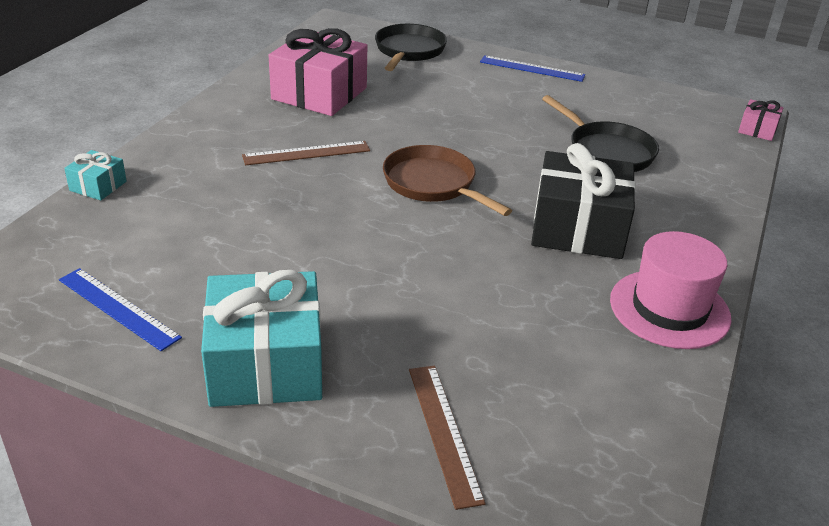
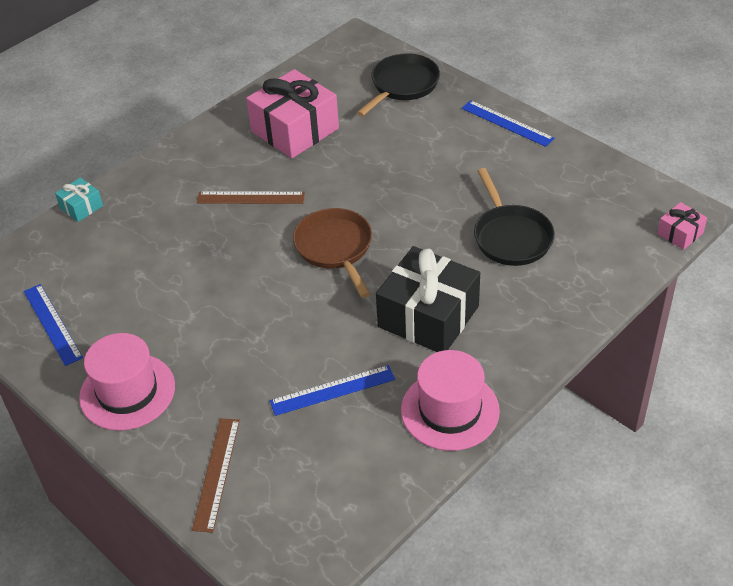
camera: 25 degrees right, 10 degrees up
turquoise gift [201,270,322,407] -> pink hat [79,333,175,431]
none -> blue ruler [270,365,395,416]

